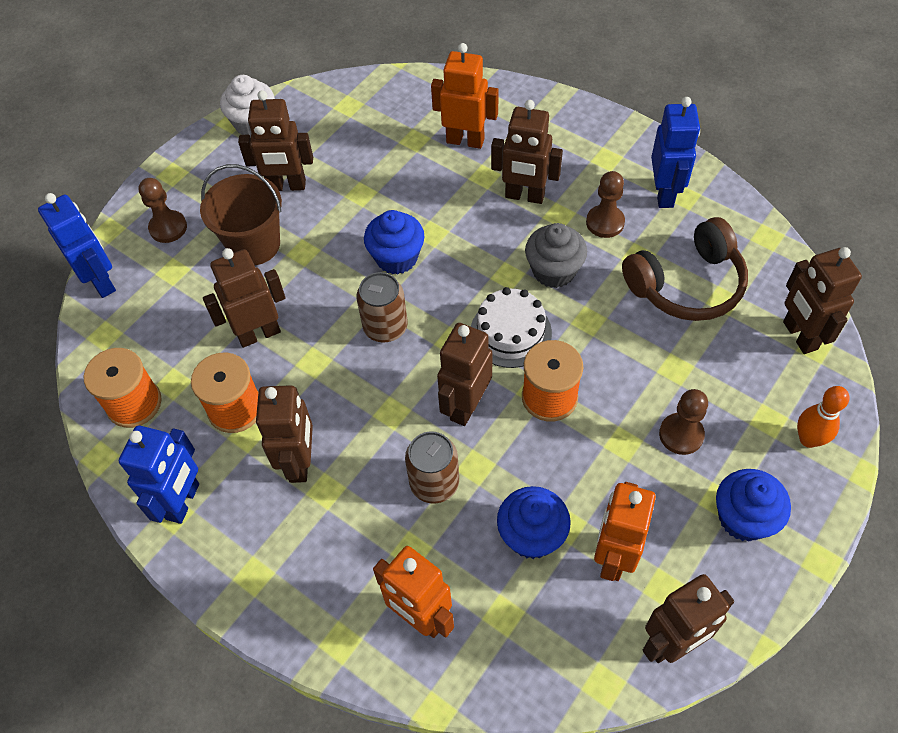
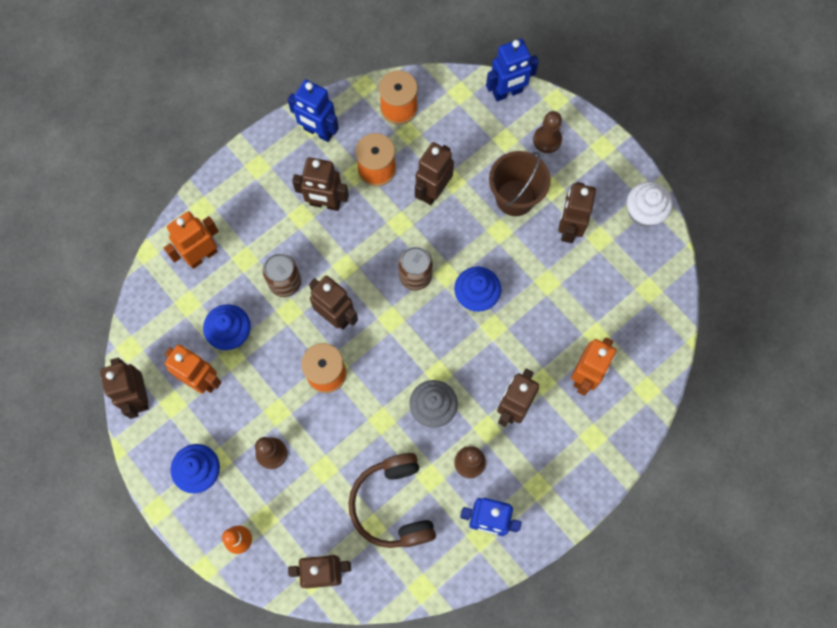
camera: 100 degrees right, 15 degrees up
brown robot [203,248,285,348] -> brown robot turned 135 degrees counterclockwise [415,142,454,205]
white cake [471,287,552,368] -> none

